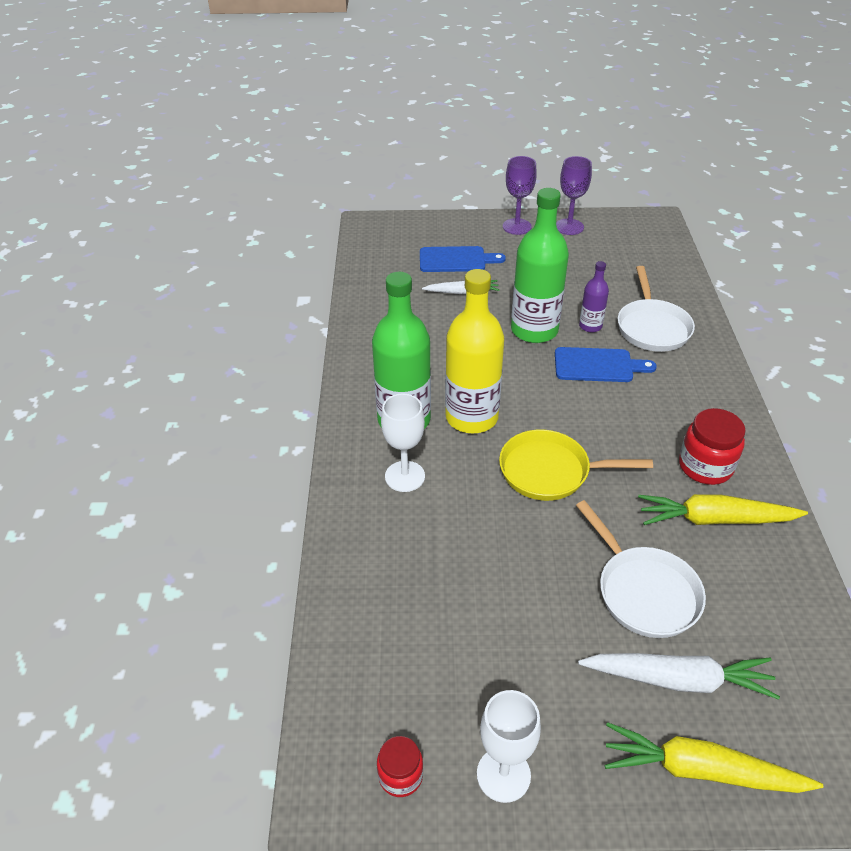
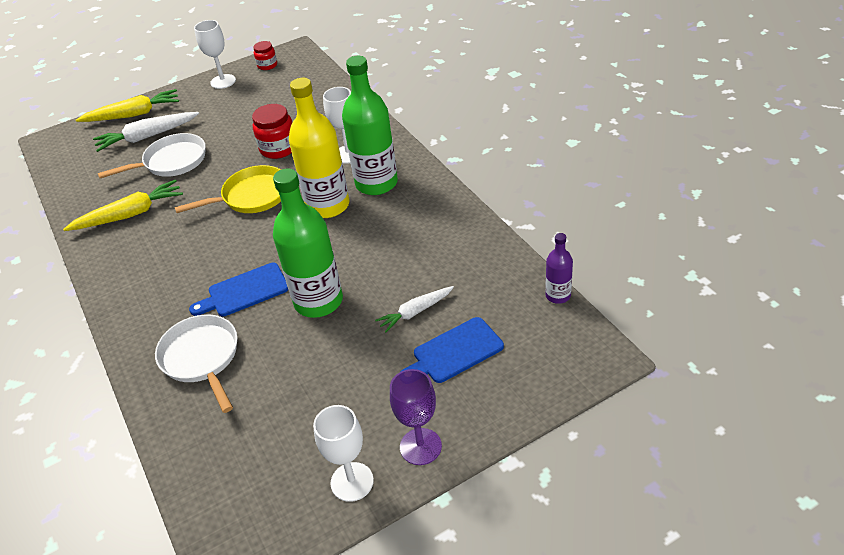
camera: 155 degrees right, 0 degrees up
purple goblet [556,156,592,235] -> white goblet [313,405,374,502]
white pan [576,500,706,638] -> white pan turned 120 degrees clockwise [98,133,206,178]
purple bottle [579,261,609,332] -> purple bottle moved to [545,233,573,304]
red jar [679,408,746,485] -> red jar moved to [252,104,293,159]

